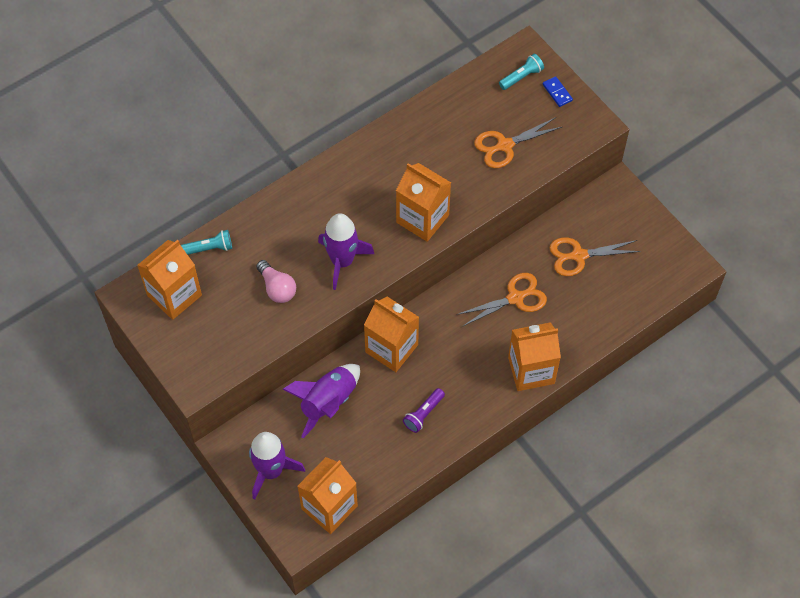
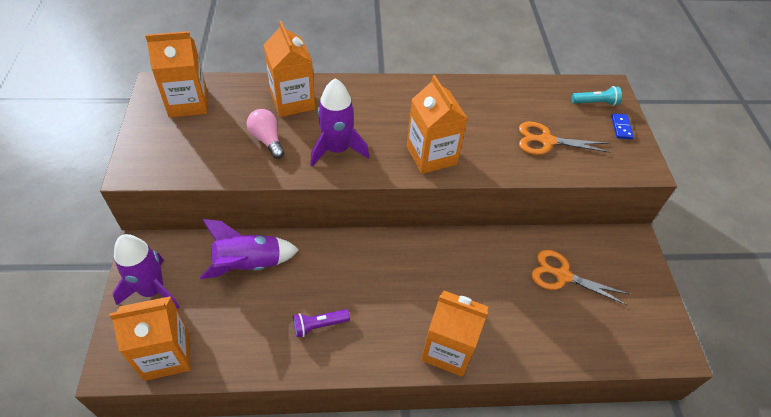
camera: 30 degrees right, 10 degrees down
turquoise flashlight [181,230,232,255] -> none
pink light bulb [256,260,296,303] -> pink light bulb turned 150 degrees clockwise [247,109,285,159]
orange carton [364,297,419,372] -> orange carton moved to [264,21,315,117]
orange scissors [456,273,547,327] -> none

